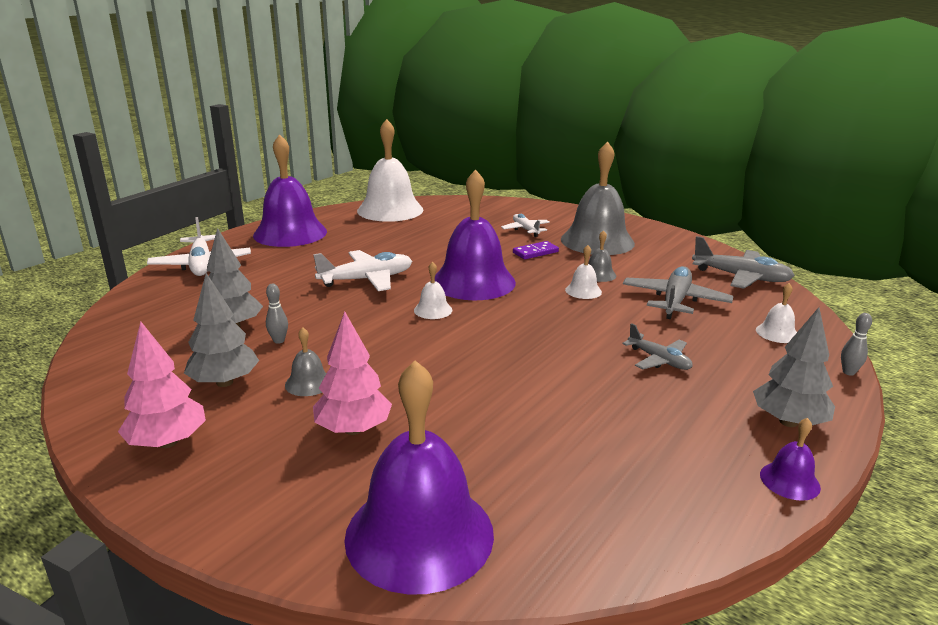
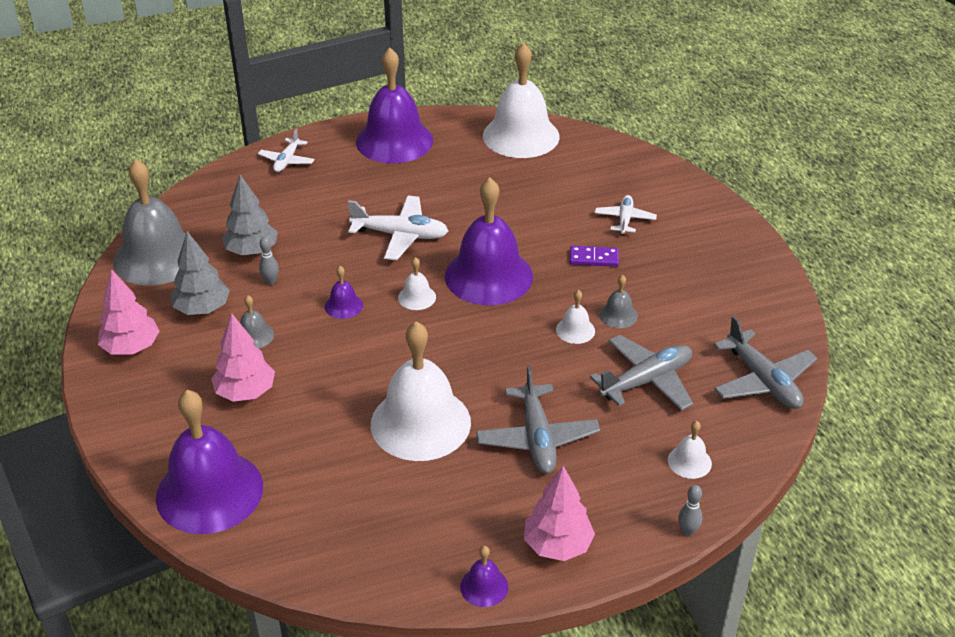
camera: 35 degrees right, 15 degrees up
white plane [147,217,251,276] -> white plane [258,129,315,172], size x0.61
grey bell [561,141,635,255] -> grey bell moved to [113,159,201,286]
grey plane [622,323,693,370] -> grey plane [476,365,600,474], size x1.64
grey tree [753,307,835,427] -> pink tree [524,466,595,561]
none -> purple bell [325,266,363,319]
none -> white bell [371,322,471,461]

